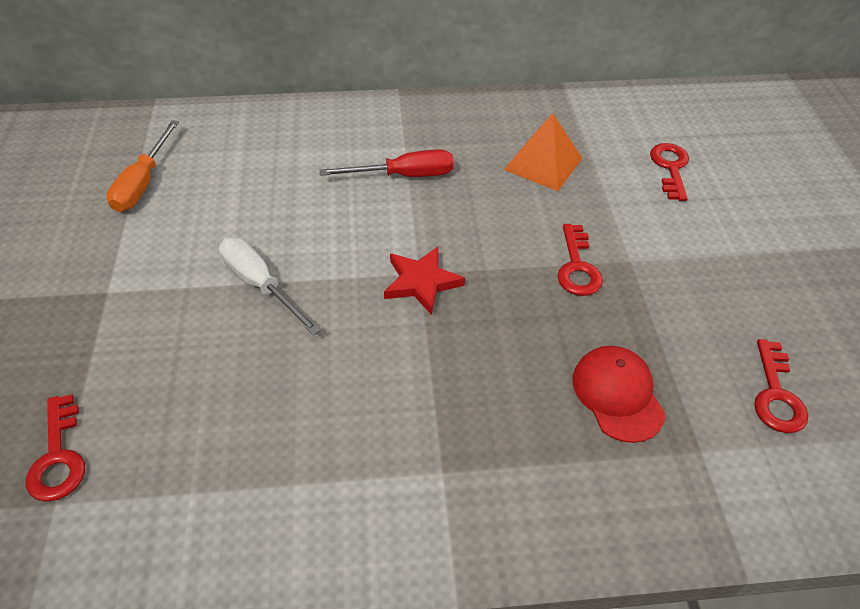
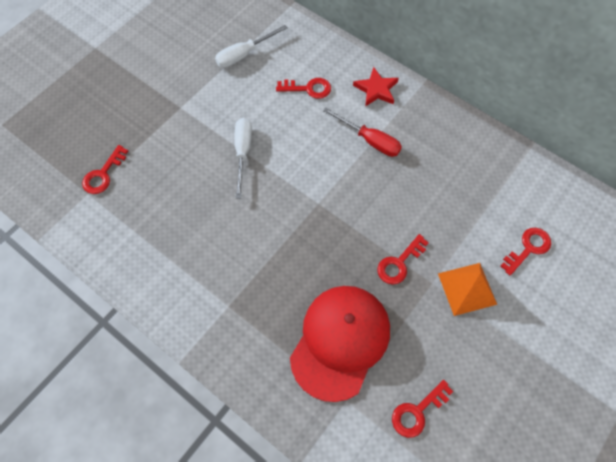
camera: 45 degrees right, 15 degrees up
orange screwdriver [107,120,179,212] -> white screwdriver [215,25,288,68]
red star [384,247,465,315] -> red star moved to [353,67,399,107]
orange pyramid [504,113,583,191] -> orange pyramid moved to [438,263,497,316]
red cap [572,346,666,443] -> red cap [290,286,390,402], size x1.80
none -> red key [276,78,331,99]

